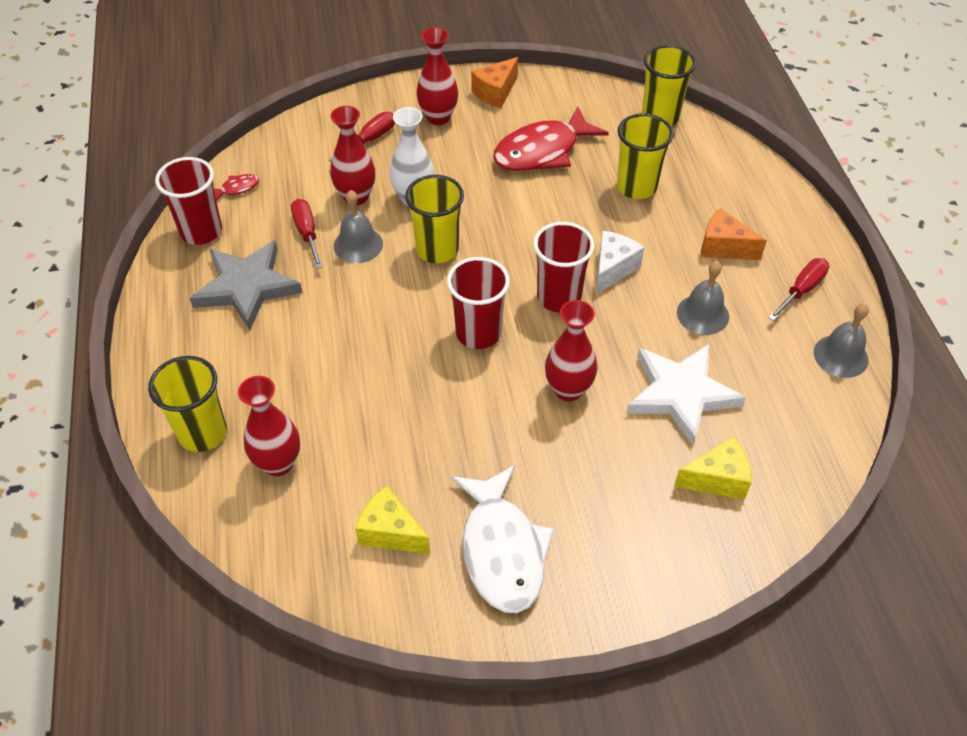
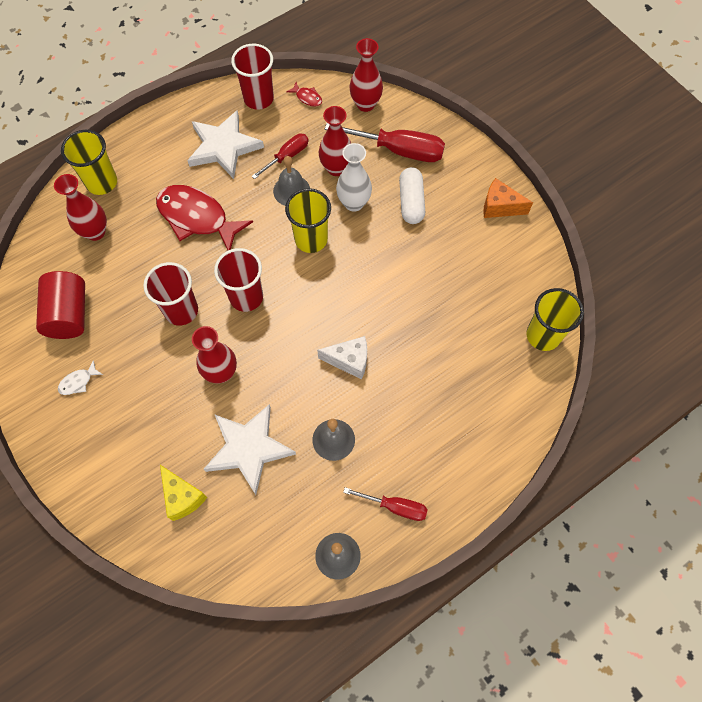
camera: 65 degrees right, 15 degrees up
grey star [190,240,302,330] -> white star [187,110,264,179]
red screwdriver [329,112,395,161] -> red screwdriver [325,123,445,162], size x1.72
yellow cheese [355,486,430,554] -> red cylinder [36,271,85,339]
red vase [416,27,458,125] -> red vase moved to [349,38,383,112]
white fish [451,465,554,613] -> white fish [58,360,103,395], size x0.41
red fish [493,106,609,171] -> red fish moved to [156,185,253,250]
red cup [533,222,595,312] -> red cup moved to [143,262,198,326]
yellow cup [617,113,674,199] -> none
orange cheese [701,208,767,260] -> none
none -> white capsule [399,167,425,224]

